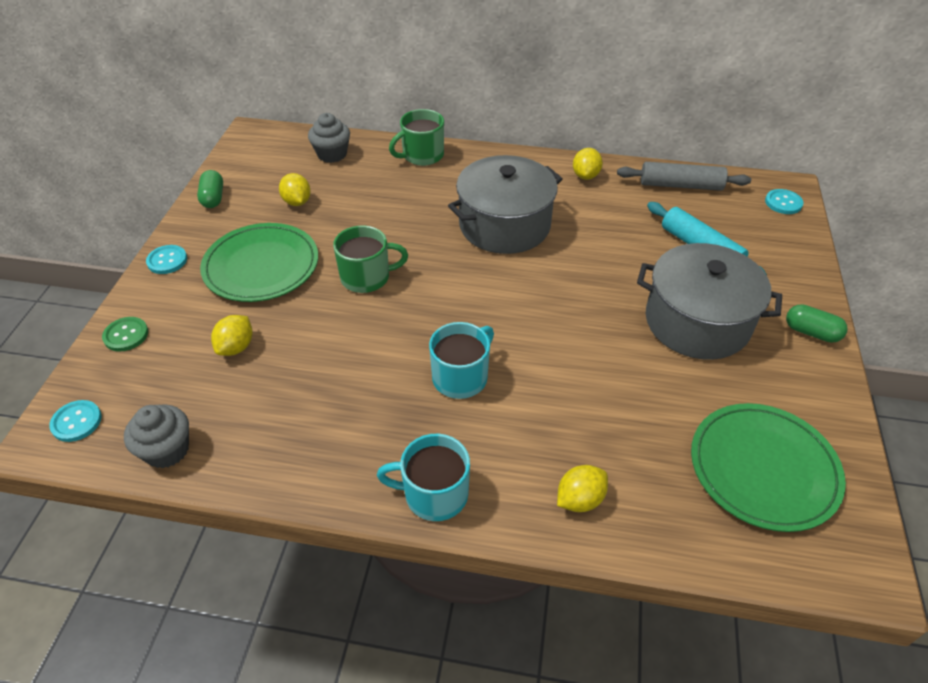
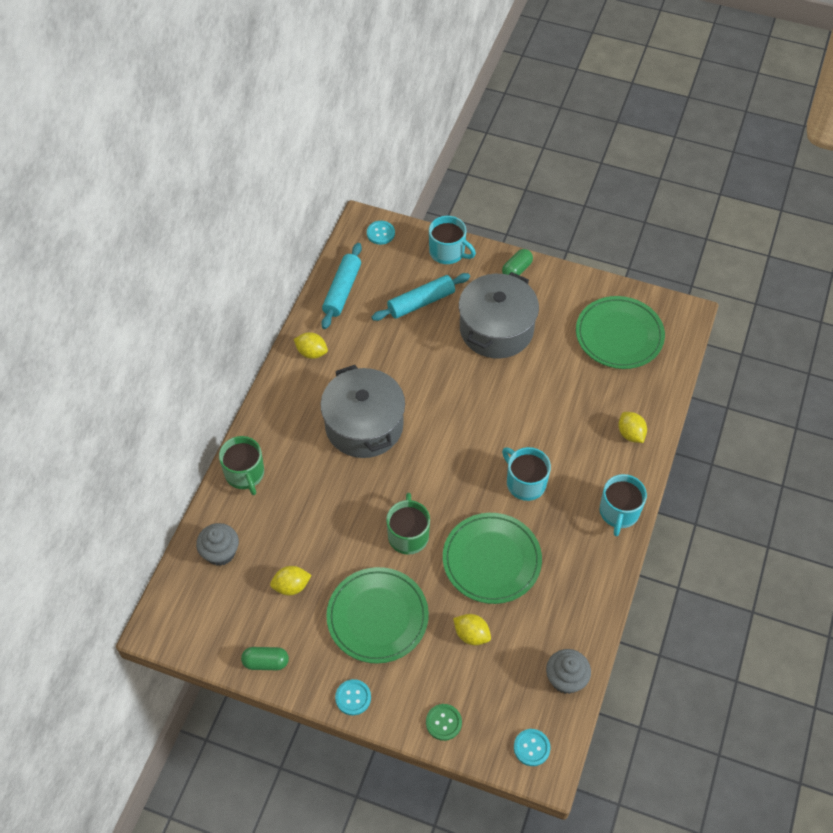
camera: 80 degrees left, 10 degrees up
grey rolling pin [617,162,751,191] -> turquoise rolling pin [321,243,362,329]
none -> turquoise mug [429,216,476,264]
none -> green plate [443,513,542,604]

